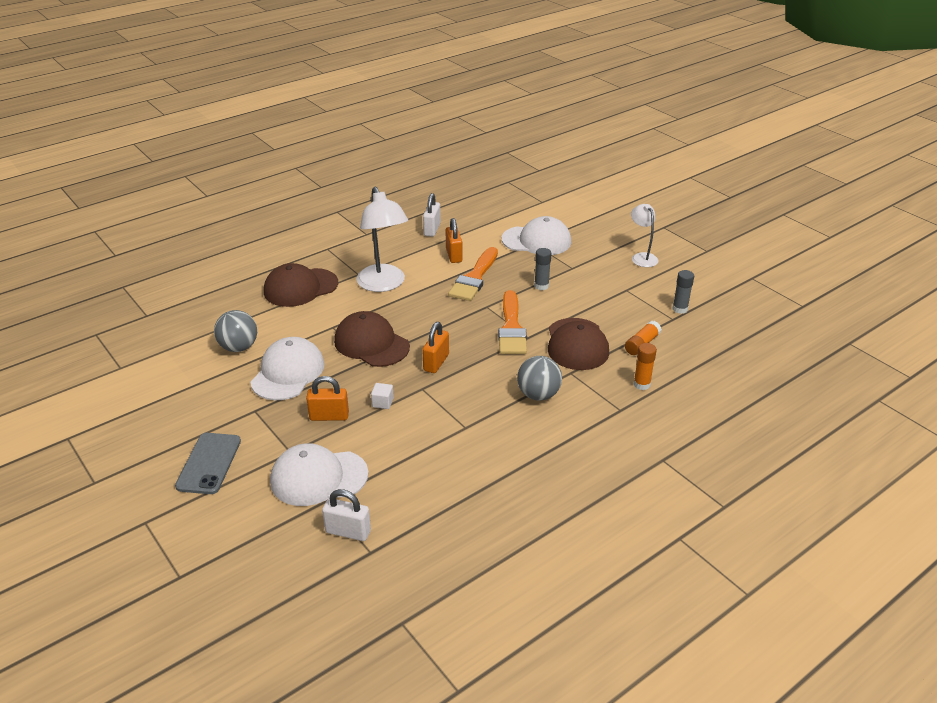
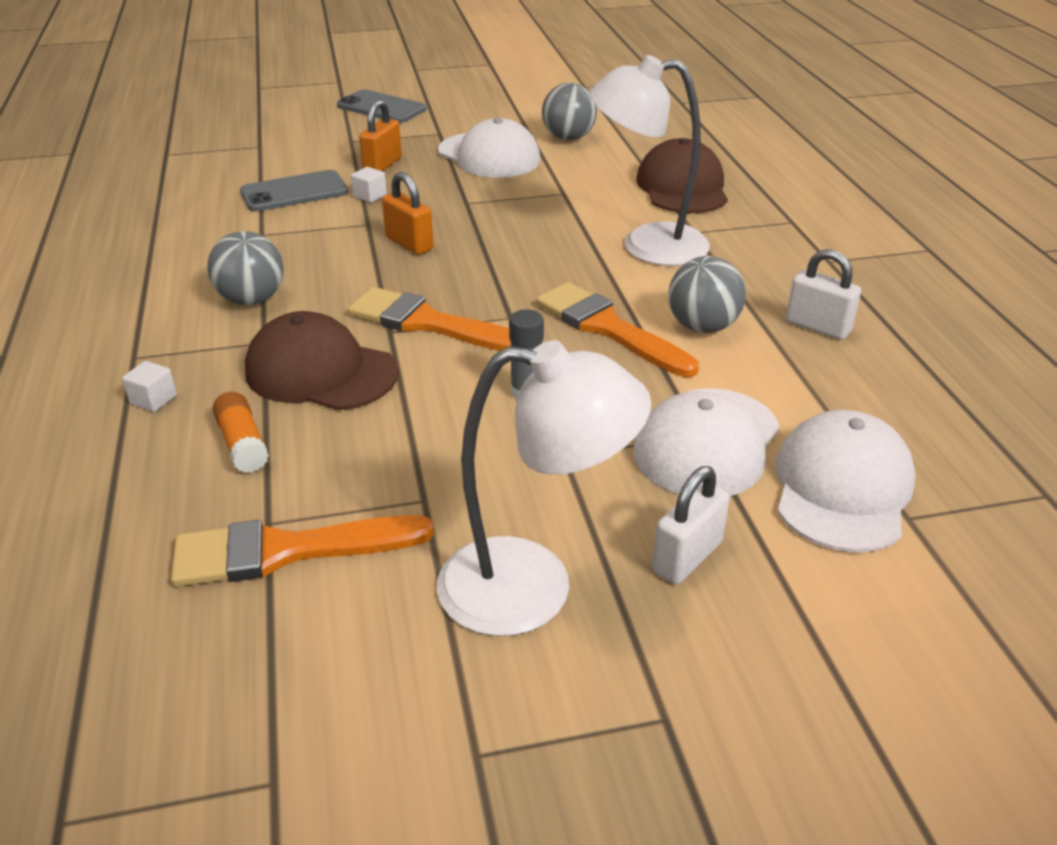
camera: 115 degrees right, 0 degrees up
white cap [270,443,369,506] -> white cap moved to [776,410,916,553]
white padlock [322,489,371,541] -> white padlock moved to [652,466,730,584]
brown cap [334,311,410,367] -> none
orange padlock [446,218,462,263] -> grey ball [668,256,746,333]
white lamp [631,204,659,267] -> white lamp [437,340,651,636], size x1.77
orange glue stick [633,343,657,390] -> white cube [122,361,177,412]
grey glue stick [673,270,694,314] -> orange brush [171,515,434,587]
none -> grey phone [240,170,348,212]

